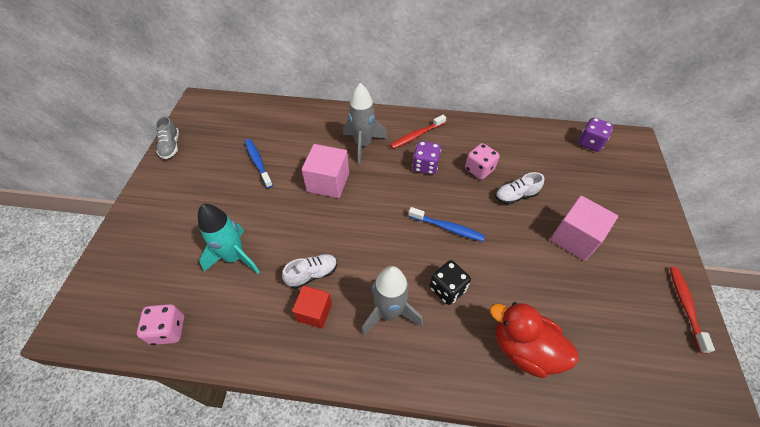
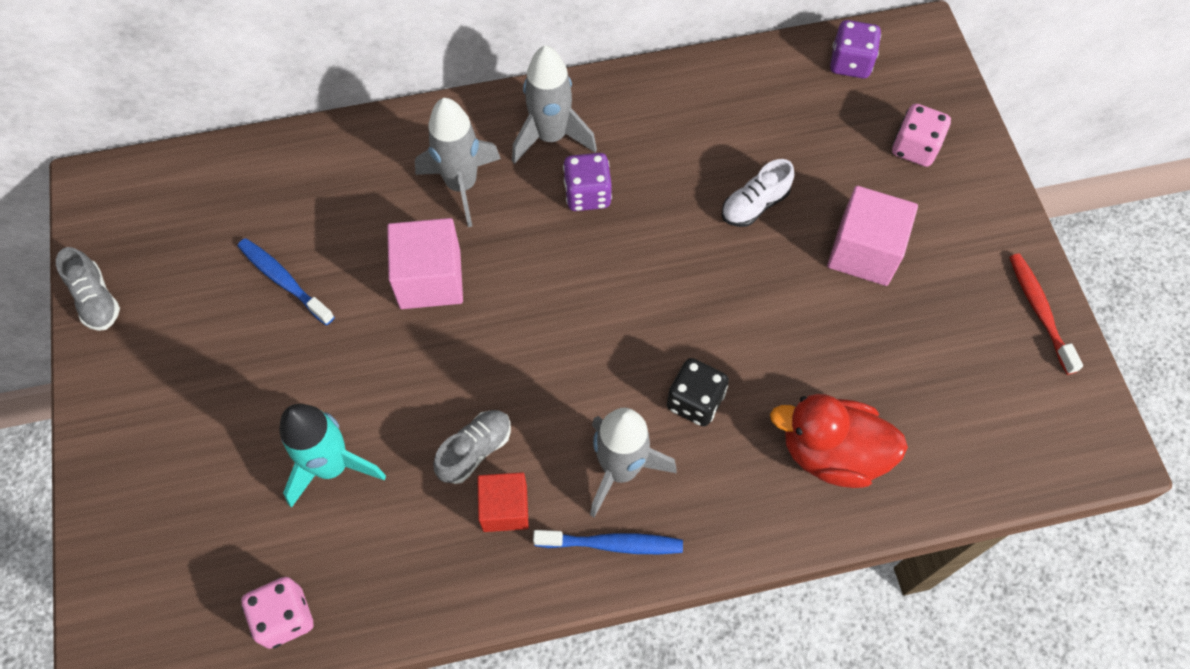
camera: 20 degrees left, 10 degrees up
white shoe [282,254,337,289] -> grey shoe [433,410,511,484]
red toothbrush [390,115,446,149] -> grey rocket [512,45,597,164]
blue toothbrush [409,207,485,242] -> blue toothbrush moved to [533,530,683,554]
pink dice [465,143,500,180] -> pink dice moved to [892,104,951,167]

